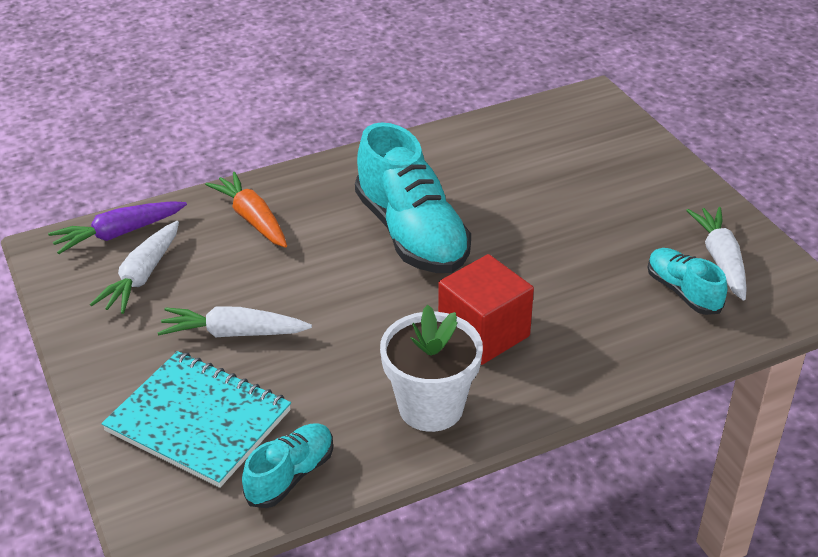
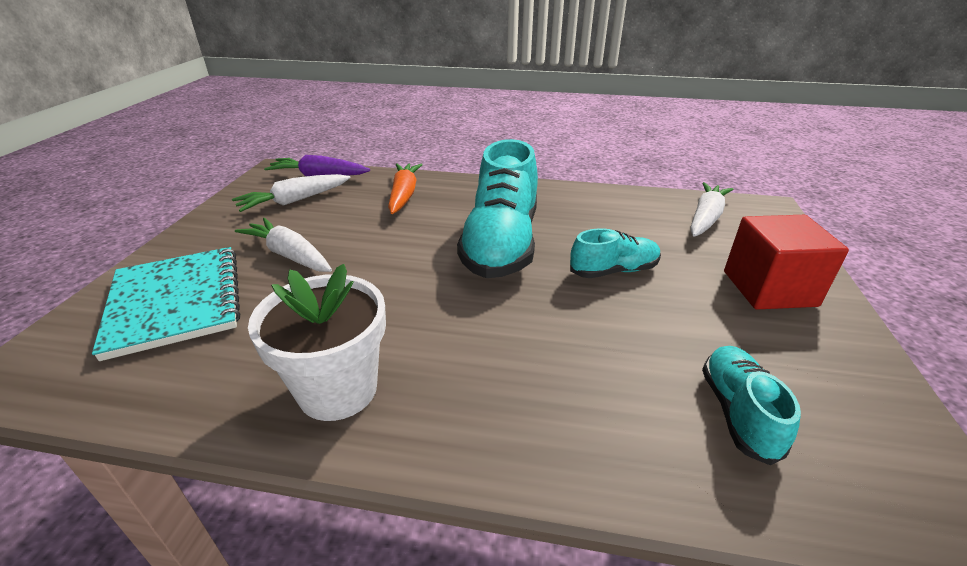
camera: 35 degrees right, 5 degrees down
turquoise shoe [242,423,333,508] -> turquoise shoe moved to [570,228,661,278]
red cube [438,254,534,365] -> red cube moved to [724,215,849,309]
white carrot [686,207,747,301] -> white carrot moved to [690,182,734,237]

